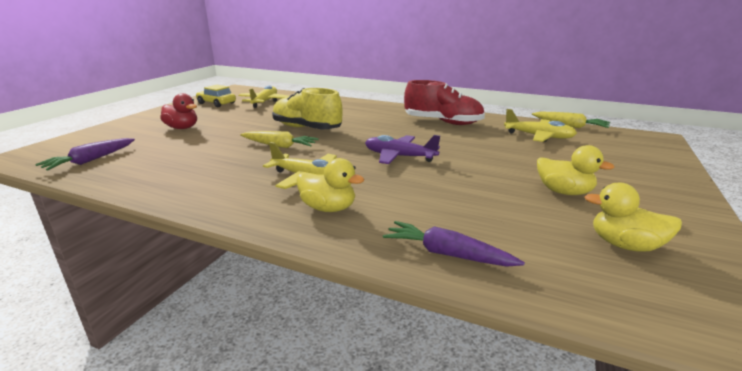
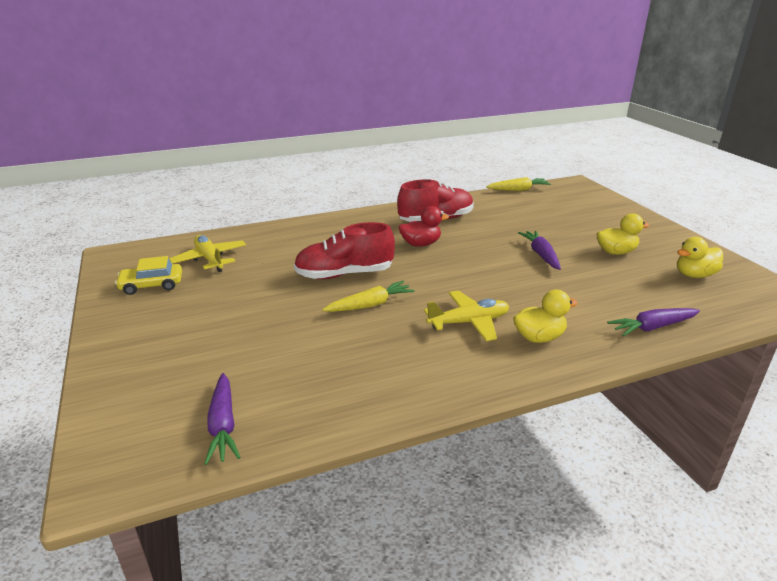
camera: 45 degrees left, 5 degrees up
red duck [160,93,197,129] -> red duck moved to [399,206,449,247]
yellow shoe [272,88,343,129] -> red shoe [294,222,395,279]
purple plane [365,135,440,164] -> none
yellow plane [504,109,577,142] -> none
none -> purple carrot [518,231,561,270]

